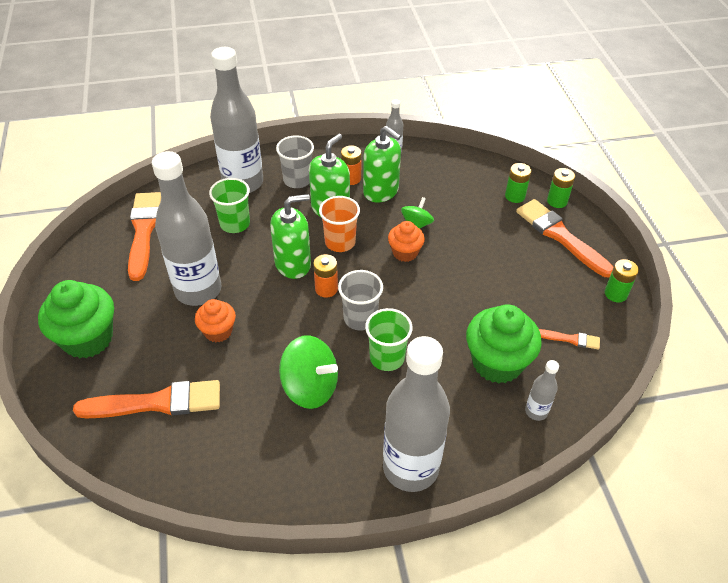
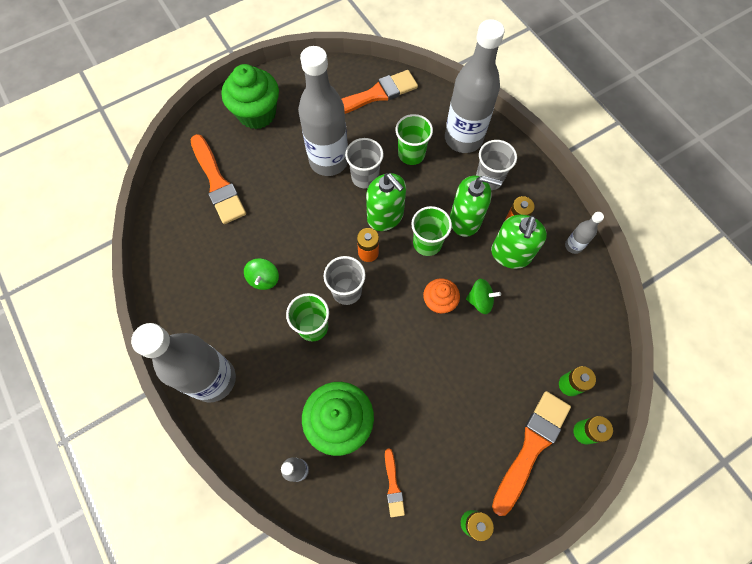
camera: 70 degrees right, 20 degrees up
orange cupcake [195,299,236,342] -> none
green spinning top [279,335,338,409] -> green spinning top [244,258,279,290], size x0.59
orange cup [319,196,360,252] -> green cup [411,206,452,256]
none -> grey cup [345,138,384,189]

